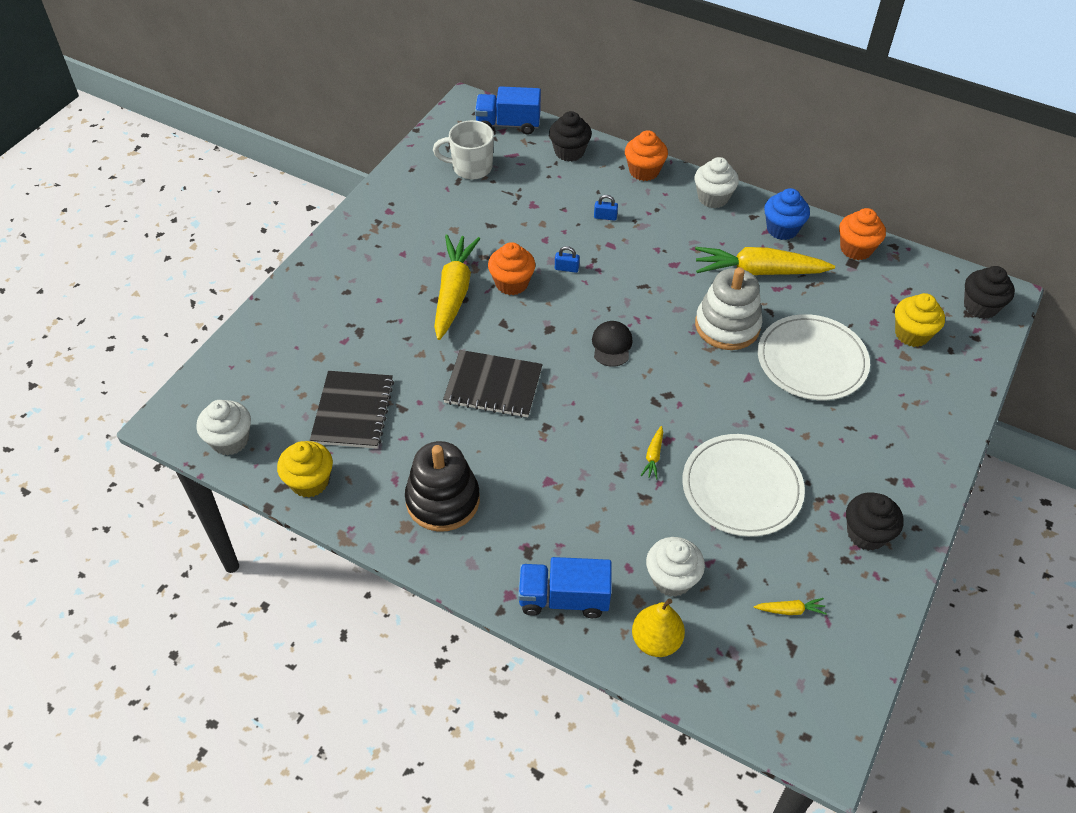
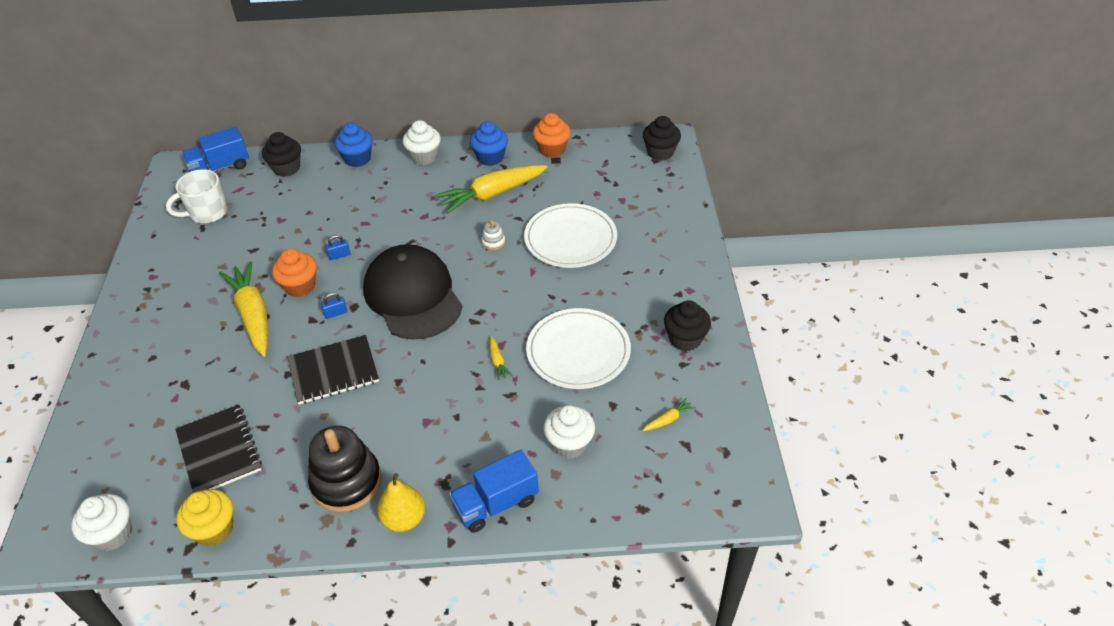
camera: 30 degrees left, 5 degrees down
black cap [592,321,633,367] -> black cap [363,244,463,340], size x2.43
blue padlock [594,195,618,221] -> blue padlock moved to [321,293,347,319]
orange cupcake [625,130,668,181] -> blue cupcake [335,123,373,167]
yellow pear [632,598,685,657] -> yellow pear moved to [377,473,425,532]
white stacking toy [695,267,762,350] -> white stacking toy [481,220,505,250], size x0.42
yellow cupcake [895,293,945,347] -> none

